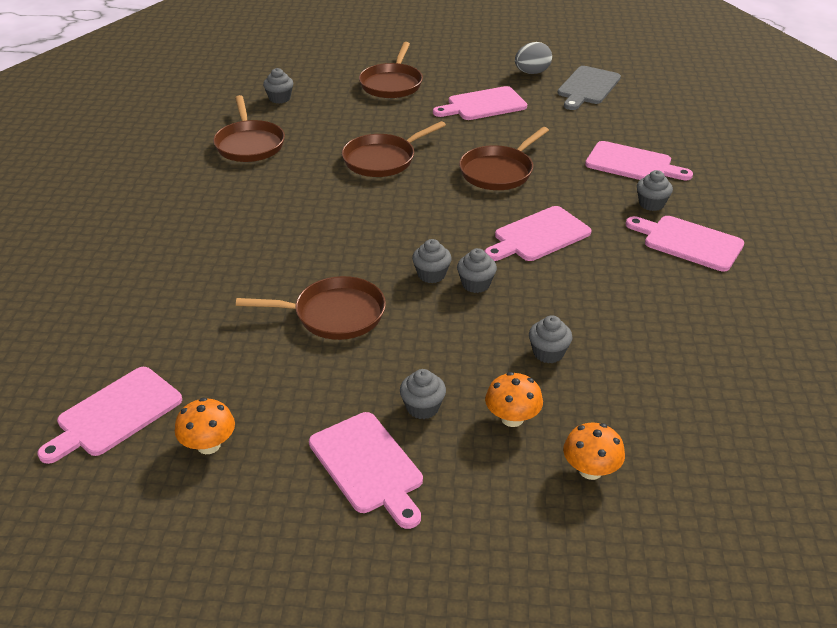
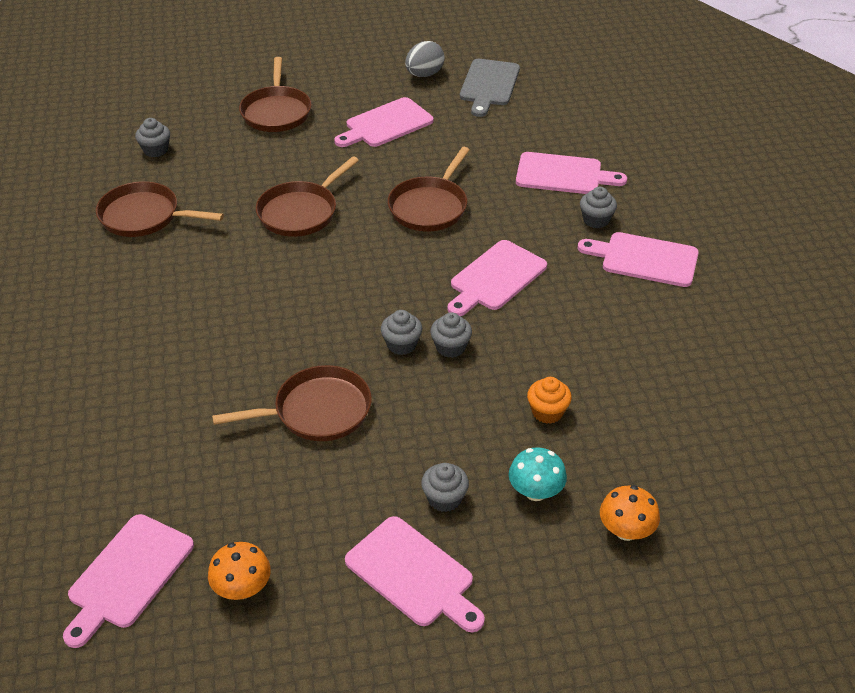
camera: 15 degrees left, 5 degrees up
brown pan [213,95,285,162] -> brown pan turned 135 degrees clockwise [96,181,224,237]
orange mushroom [485,372,543,427] -> turquoise mushroom [509,447,567,501]
grey cupcake [529,315,572,363] -> orange cupcake [527,377,572,424]

